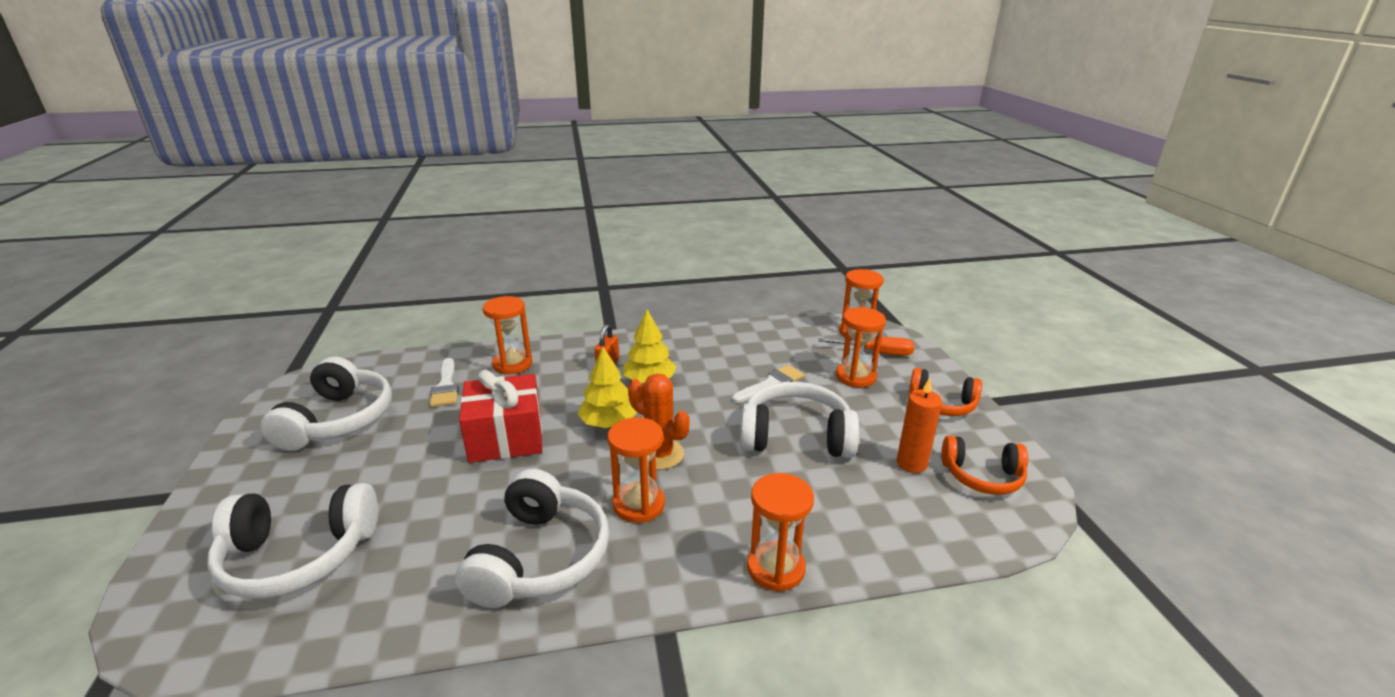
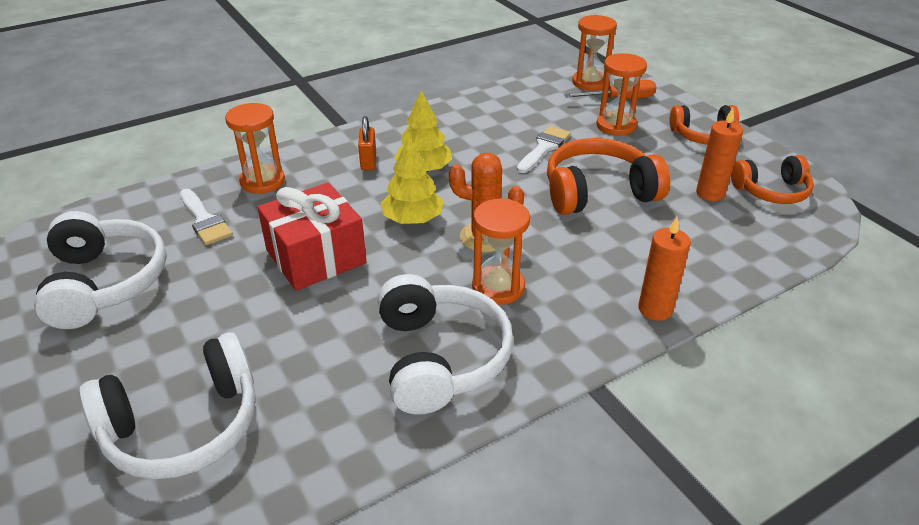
camera: 20 degrees left, 10 degrees up
white headphones [740,382,859,458] -> orange headphones [547,138,670,215]
orange hourglass [747,473,814,592] -> orange candle [638,217,691,321]

